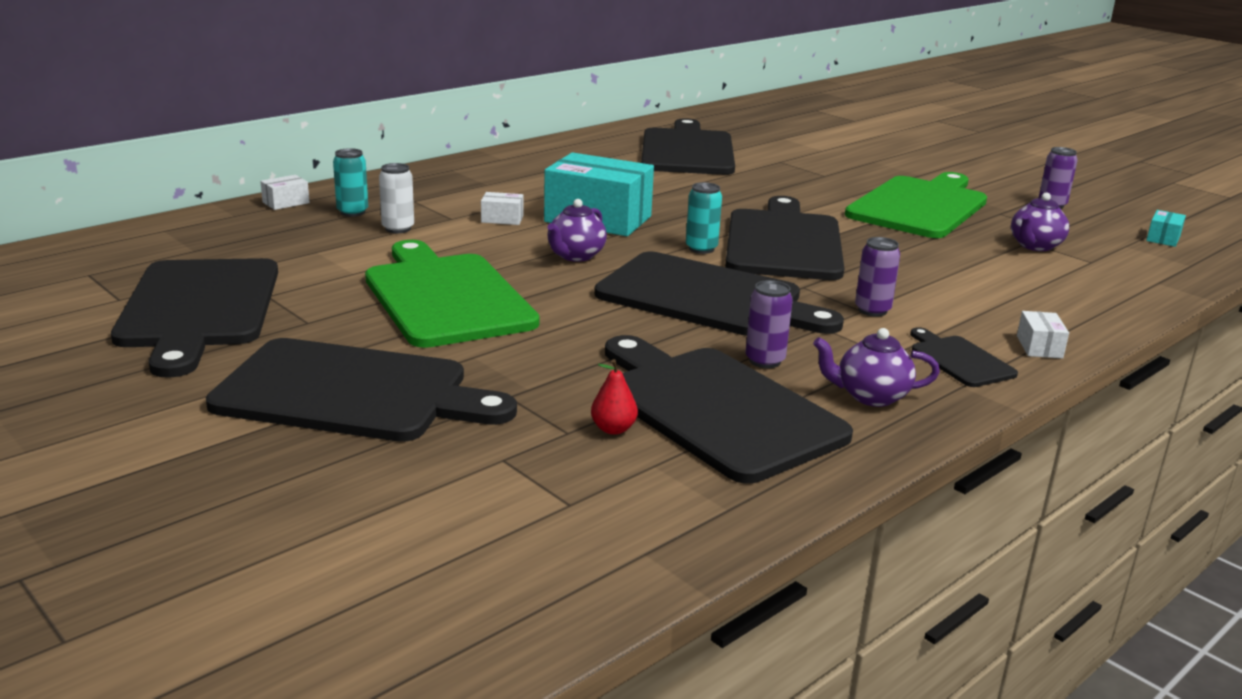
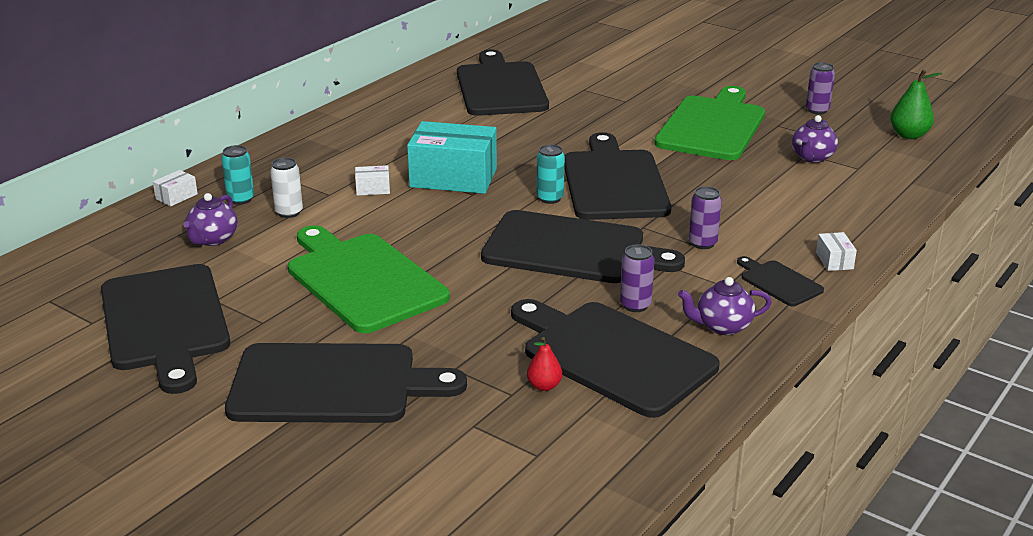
camera: 10 degrees left, 5 degrees up
purple teapot [548,199,607,262] -> purple teapot moved to [183,193,238,246]
turquoise box [1146,210,1186,247] -> green pear [890,70,942,139]

